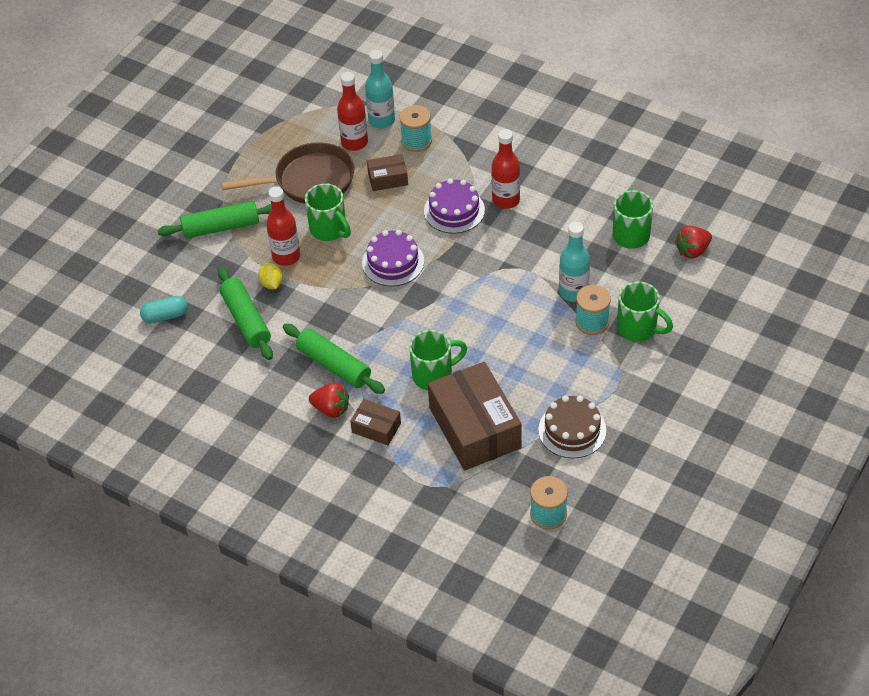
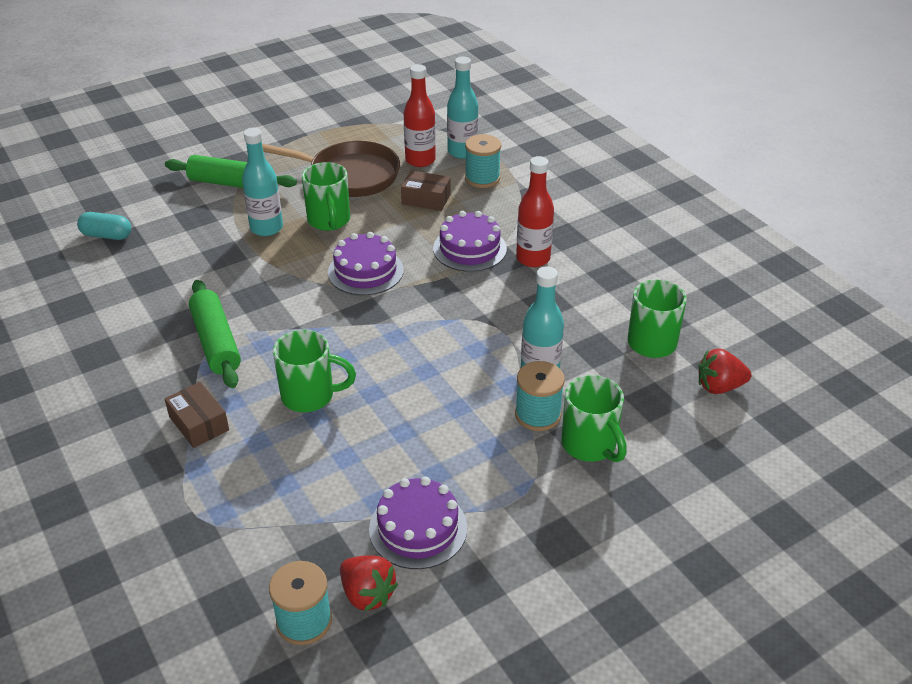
camera: 25 degrees right, 10 degrees down
green rolling pin [218,267,273,360] -> none
yellow lemon [258,263,283,289] -> none
red bottle [266,186,300,266] -> turquoise bottle [242,128,283,236]
red strawberry [309,382,349,418] -> red strawberry moved to [340,555,398,612]
brown box [428,362,522,470] -> none
brown cake [538,395,606,458] -> purple cake [369,477,467,569]

